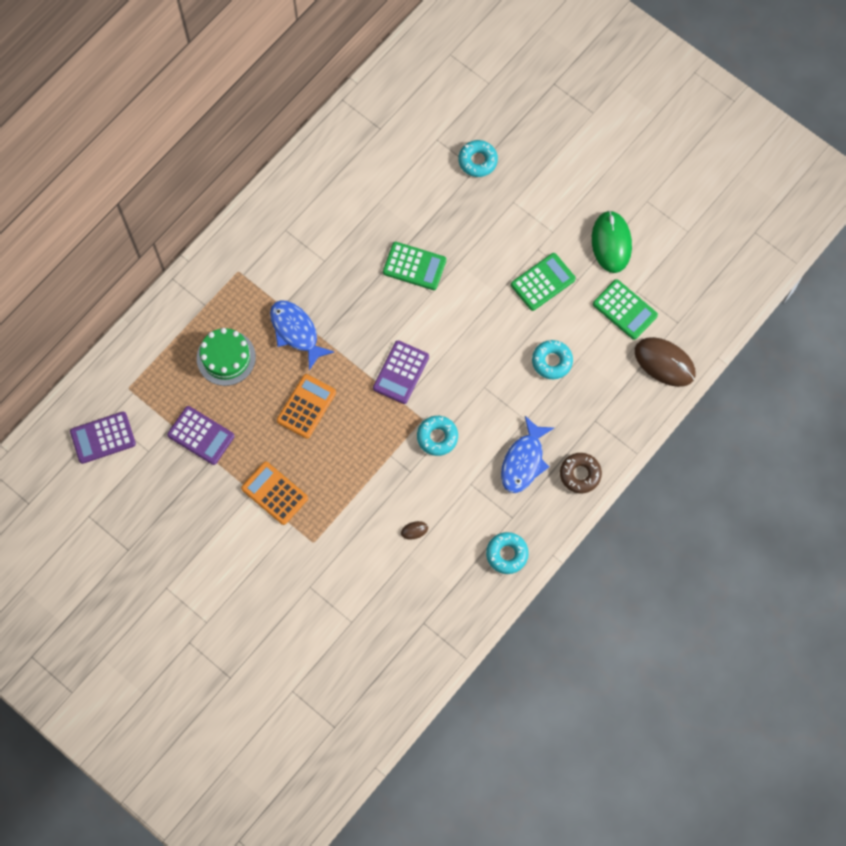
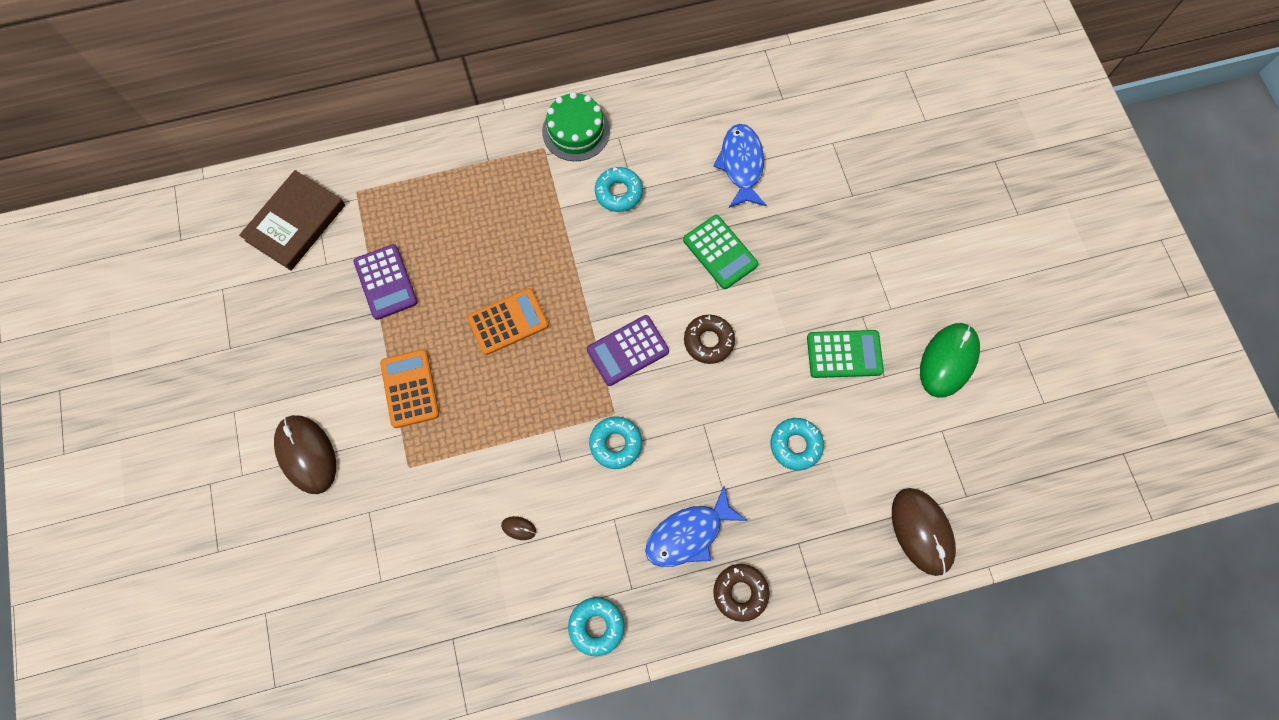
camera: 35 degrees right, 0 degrees up
purple calculator [70,412,136,464] -> brown book [239,170,345,271]
green cake [197,328,256,386] -> green cake moved to [542,92,610,161]
blue fish [270,300,334,370] -> blue fish moved to [713,124,766,208]
turquoise donut [459,140,498,177] -> turquoise donut moved to [595,167,643,212]
green calculator [593,279,658,340] -> none
none -> brown mouse [274,415,336,494]
none -> brown donut [684,315,735,364]

